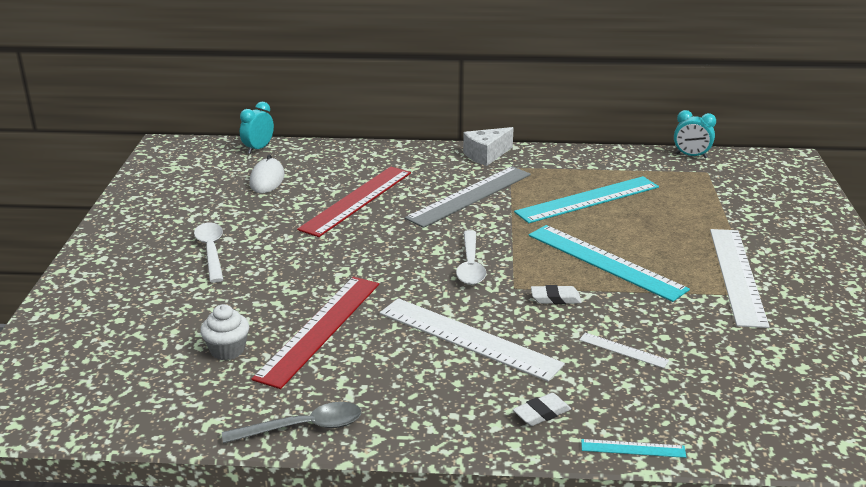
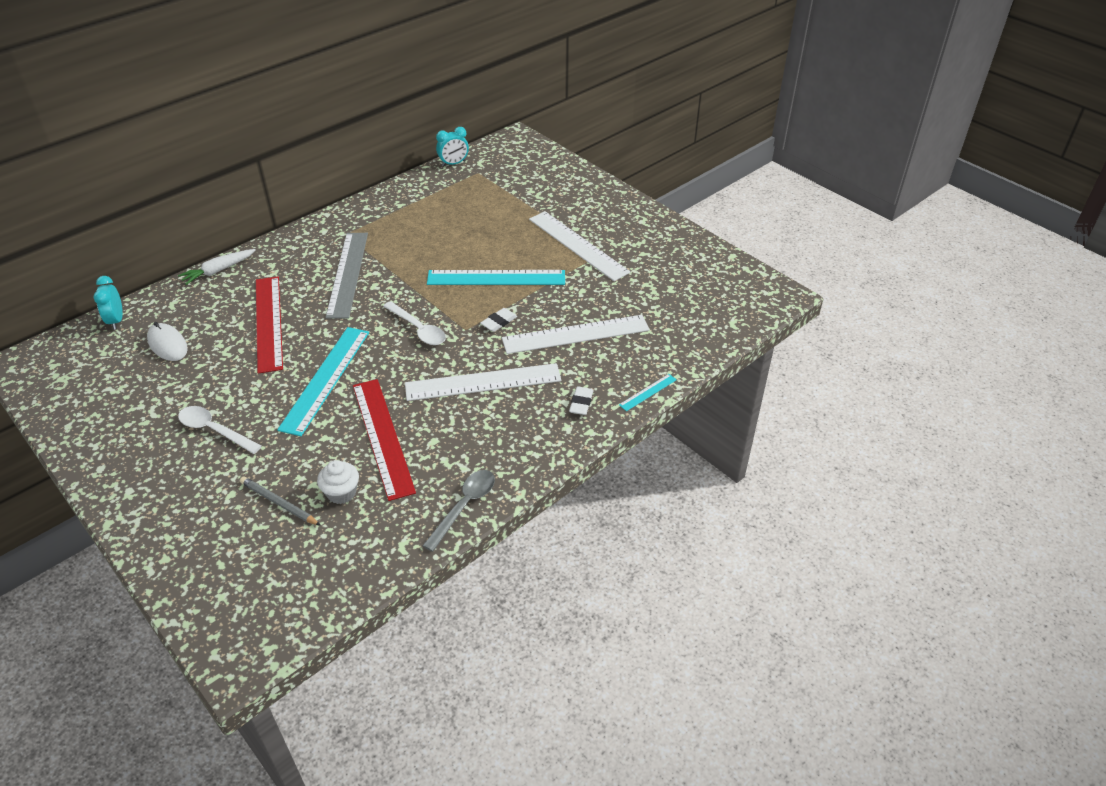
camera: 45 degrees left, 15 degrees up
white cheese [463,127,513,166] -> none
turquoise ruler [514,176,659,223] -> turquoise ruler moved to [277,327,369,436]
white ruler [579,333,669,368] -> white ruler [502,315,650,354], size x2.26
none -> white carrot [178,249,255,285]
none -> grey pencil [240,477,321,526]

